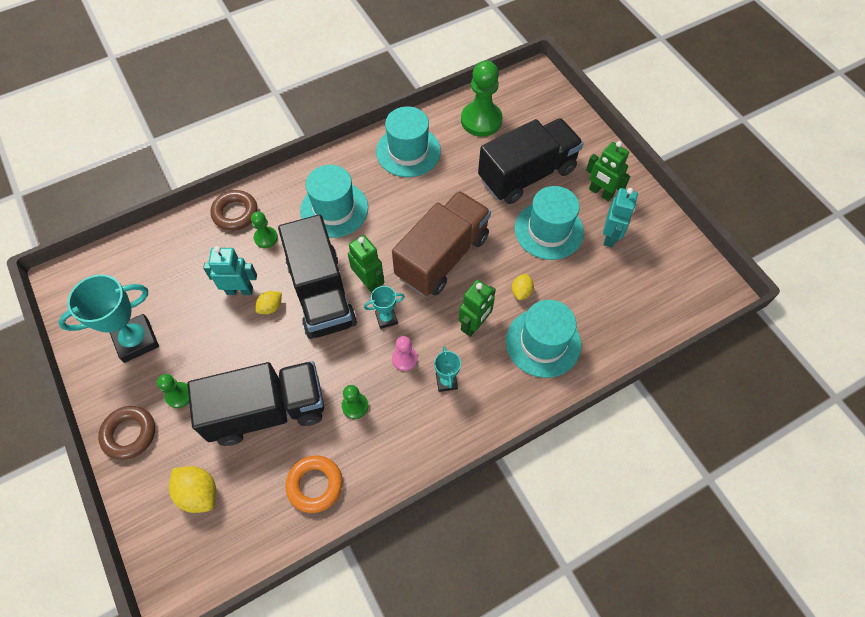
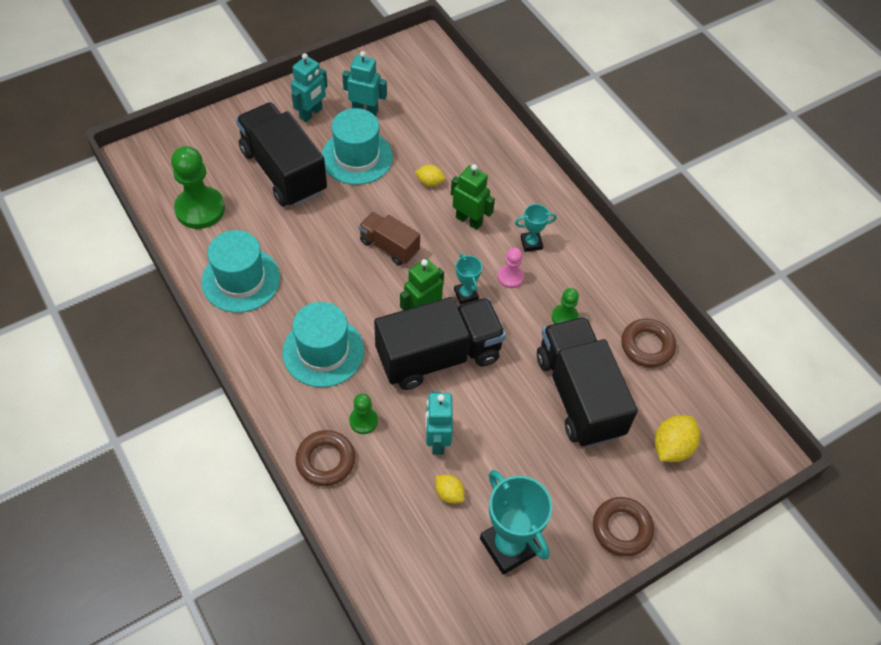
camera: 95 degrees left, 5 degrees down
green pawn [157,374,189,408] -> none
yellow lemon [255,291,282,314] -> yellow lemon moved to [435,475,465,504]
orange ring [285,456,343,513] -> brown ring [621,319,676,367]
brown truck [392,191,491,296] -> brown truck [359,212,420,266], size x0.53
turquoise hat [506,300,581,378] -> none
green robot [586,141,630,201] -> turquoise robot [291,53,328,122]

